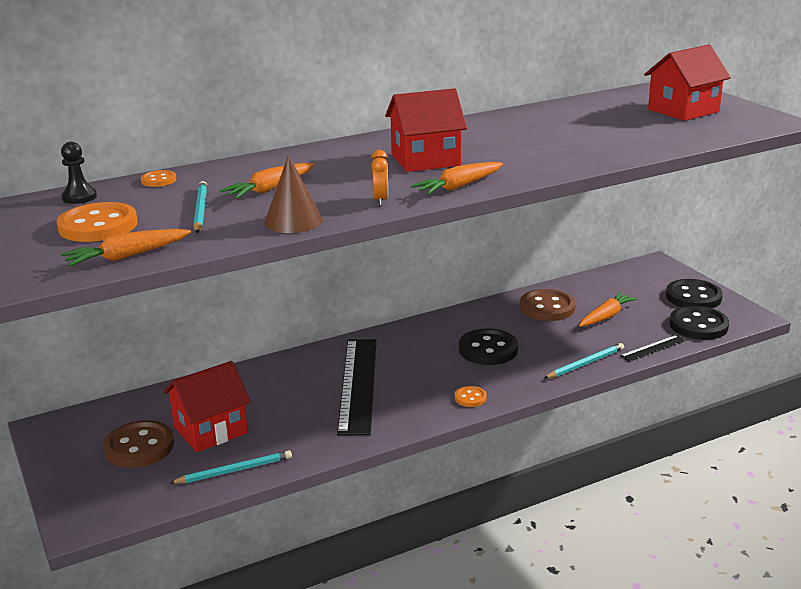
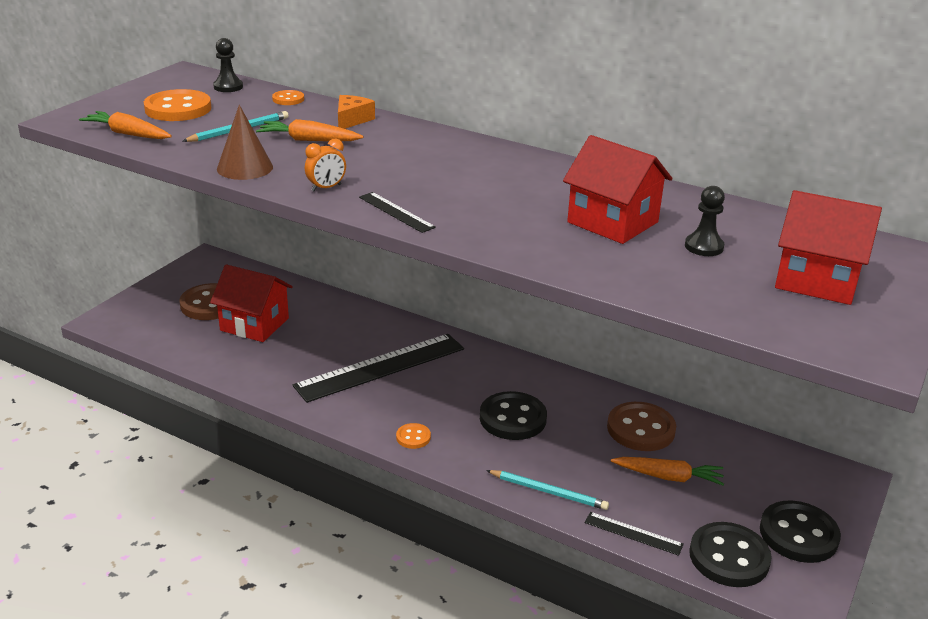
camera: 55 degrees right, 5 degrees up
turquoise pencil [170,450,292,484] -> none
red house [385,88,467,172] -> red house moved to [563,135,672,244]
orange carrot [411,162,503,195] -> black ruler [359,192,436,233]
none -> orange cheese [338,95,375,129]
none -> black pawn [685,186,725,256]

